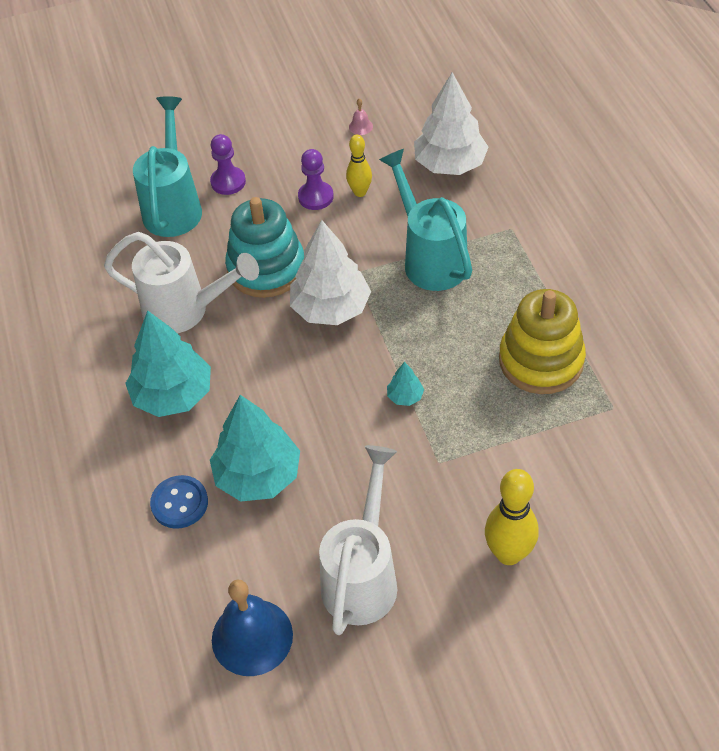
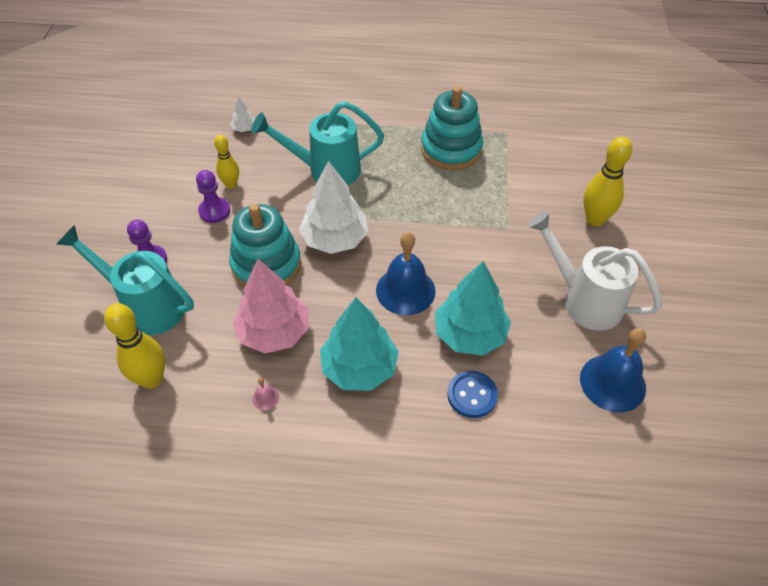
camera: 70 degrees left, 0 degrees up
white watering can [104,232,259,333] -> pink tree [233,259,309,353]
pink bell [349,98,373,135] -> pink bell moved to [252,377,279,410]
turquoise tree [387,362,424,406] -> none
white tree [414,72,489,175] -> white tree [230,97,255,132], size x0.43
yellow stacking toy [499,289,586,394] -> turquoise stacking toy [421,86,483,170]
none -> yellow bowling pin [104,303,165,389]
none -> blue bell [376,232,435,315]

